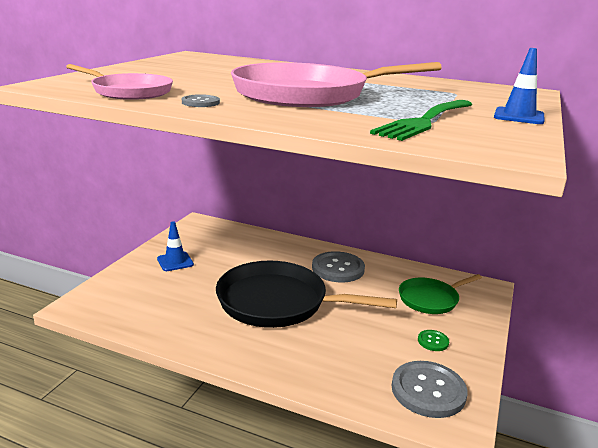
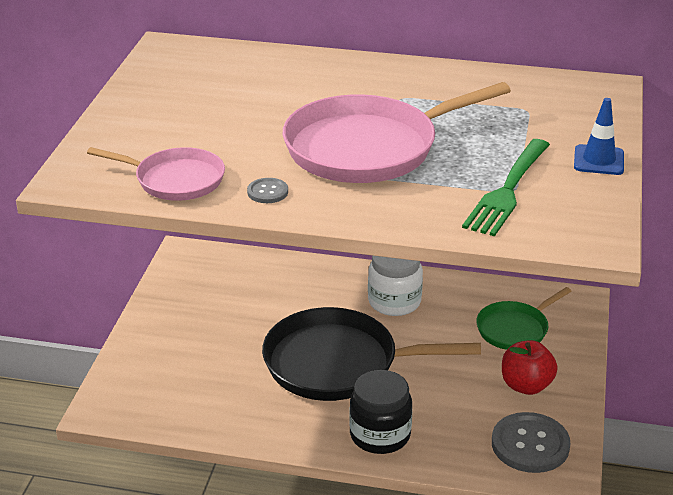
camera: 10 degrees left, 10 degrees up
blue traffic cone [157,221,194,271] -> none
grey button [312,251,365,282] -> white jar [368,256,423,316]
green button [418,330,449,351] -> red apple [502,340,558,395]
none -> black jar [349,370,412,454]

